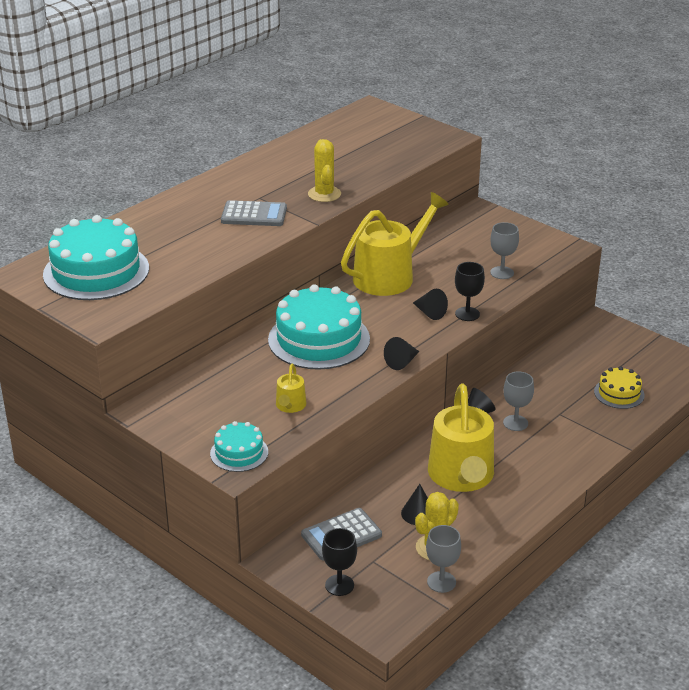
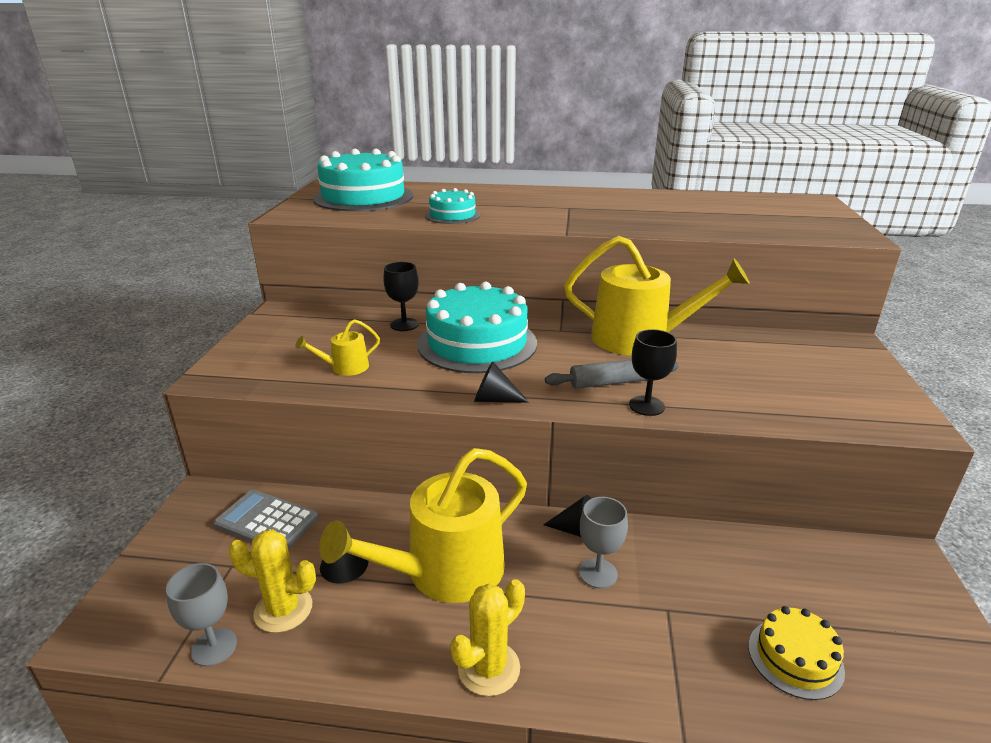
camera: 55 degrees right, 5 degrees down
turquoise cake [210,421,268,472] -> turquoise cake moved to [425,188,480,224]
grey calculator [221,200,287,226] -> none
yellow cactus [308,139,341,202] -> yellow cactus moved to [450,579,525,696]
black goblet [322,528,357,596] -> black goblet moved to [383,262,419,331]
black cone [413,289,448,320] -> grey rolling pin [545,359,679,388]
grey goblet [490,222,519,279] -> none

